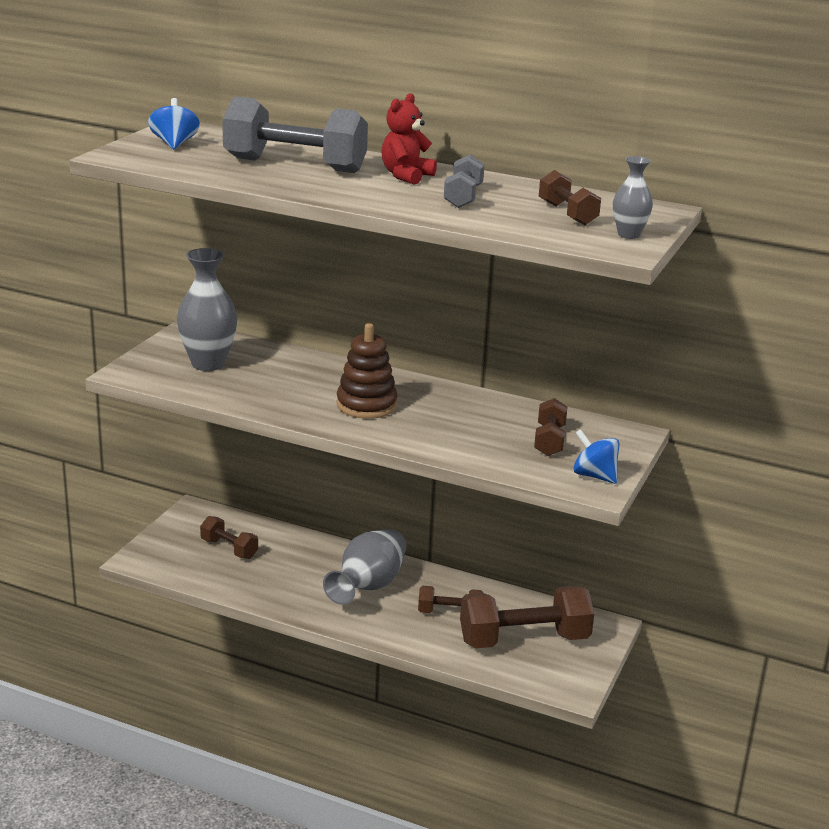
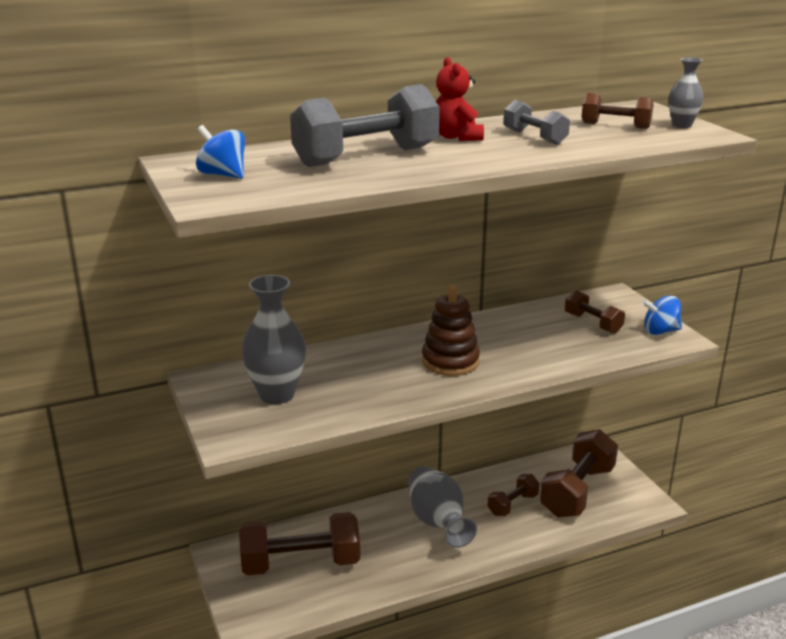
camera: 45 degrees left, 0 degrees up
brown dumbbell [200,516,258,559] -> brown dumbbell [239,512,360,576], size x1.91

